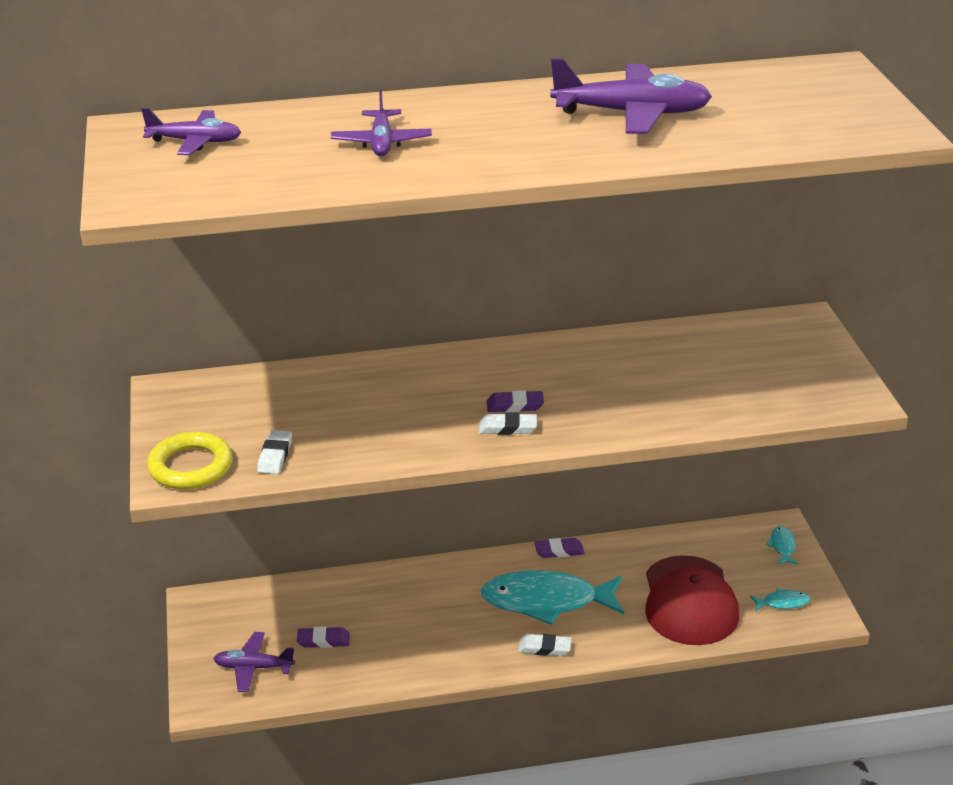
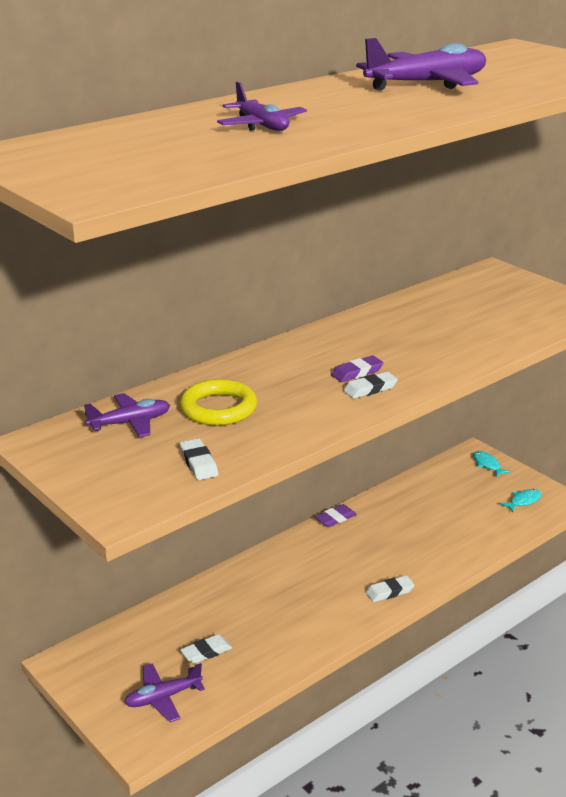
camera: 30 degrees left, 5 degrees down
purple plane [141,108,241,155] -> purple plane moved to [84,393,170,438]
yellow ring [147,432,233,489] -> yellow ring moved to [180,379,257,426]
purple eraser [297,626,350,648] -> white eraser [180,634,232,664]
turquoise fish [480,570,624,625] -> none
red cap [645,555,739,645] -> none

